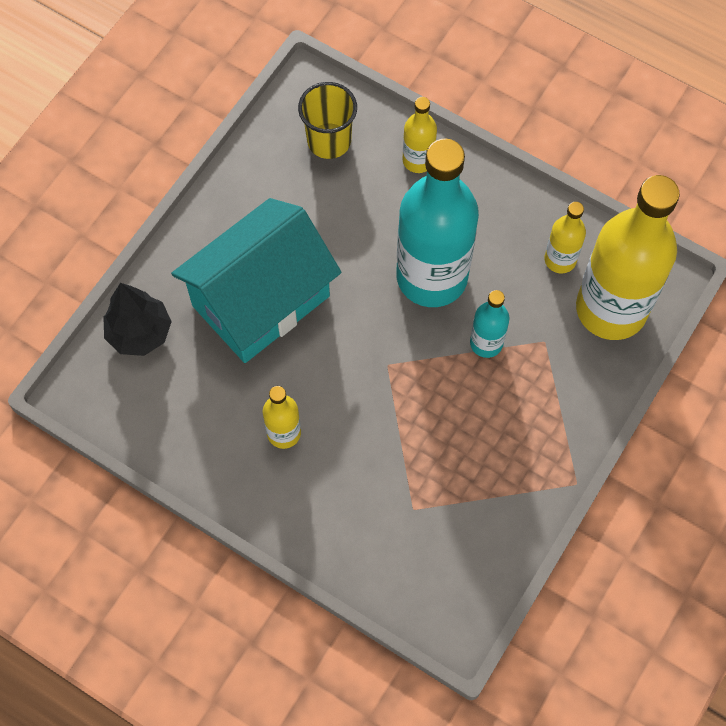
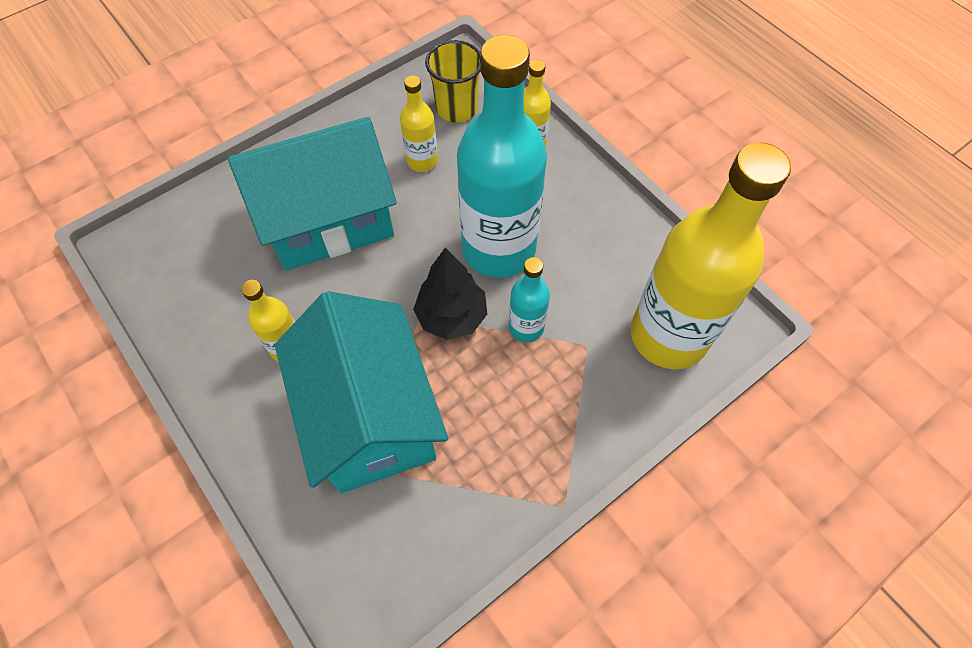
camera: 20 degrees right, 5 degrees down
black tree [103,283,172,356] -> black tree moved to [413,248,487,340]
yellow bottle [544,202,586,273] -> yellow bottle moved to [400,75,438,172]
none -> turquoise house [275,291,448,493]

